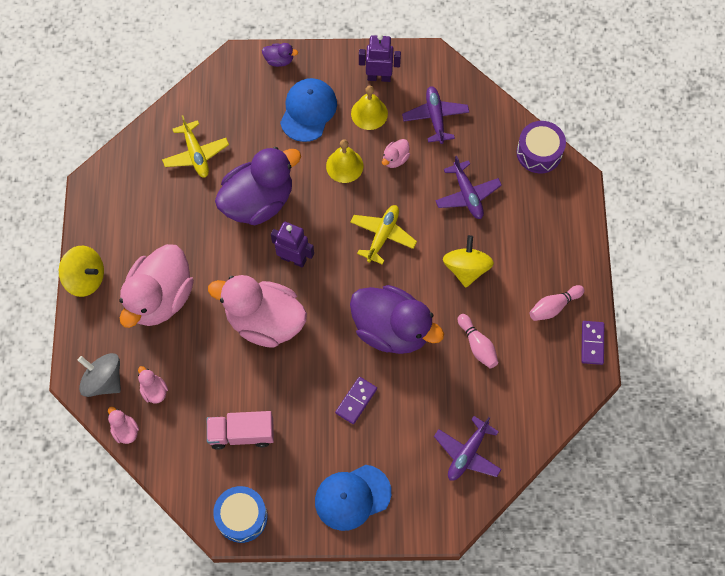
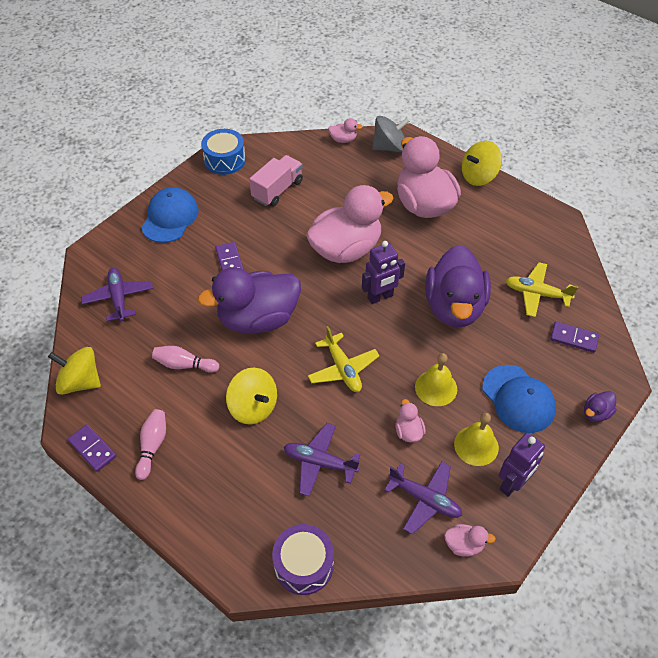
camera: 130 degrees right, 15 degrees down
pink duck [138,366,168,403] -> pink duck moved to [444,524,496,557]
none -> yellow spinning top [48,347,101,395]
none -> purple domino [550,321,599,353]

